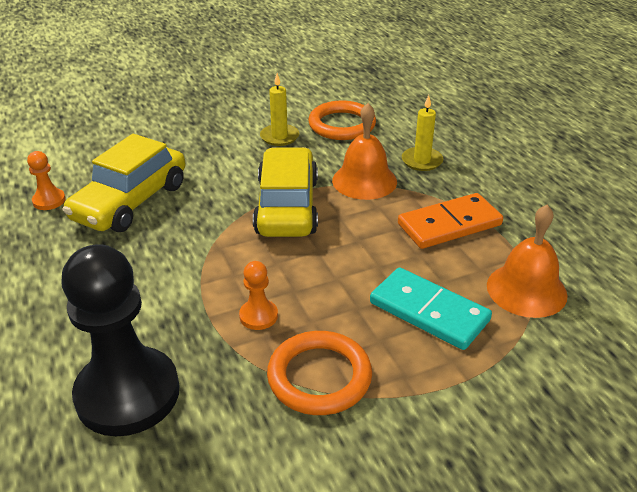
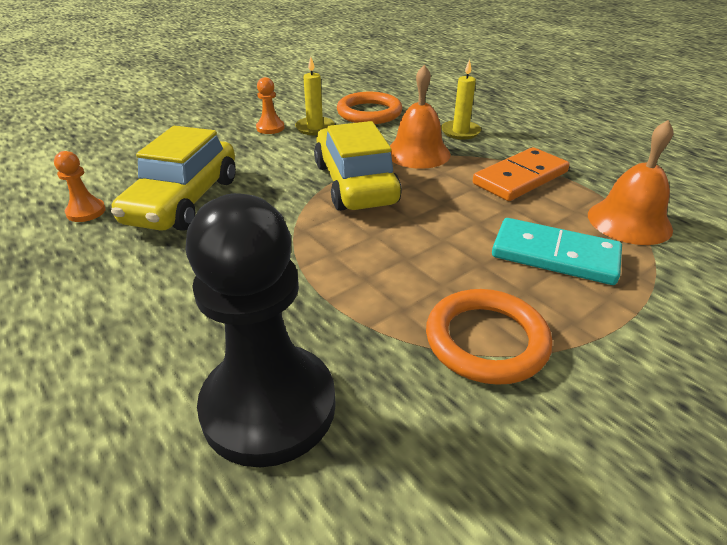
camera: 15 degrees left, 0 degrees up
orange pawn [239,261,278,330] -> orange pawn moved to [256,77,285,134]

